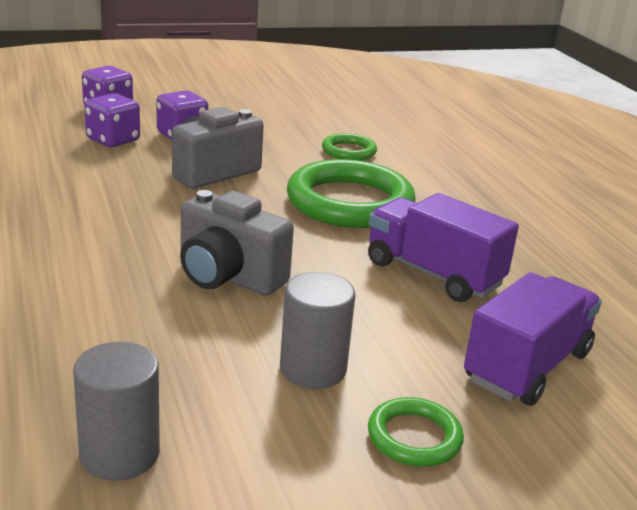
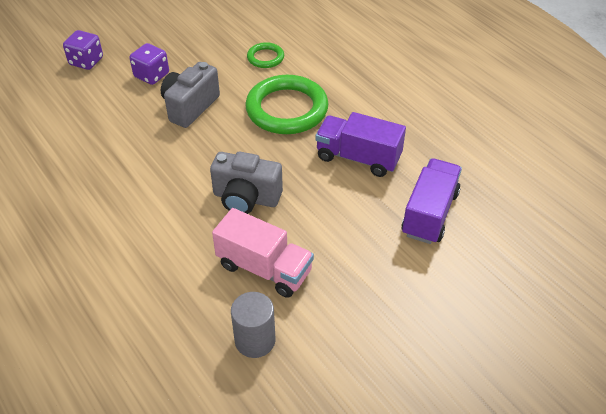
camera: 15 degrees left, 20 degrees up
purple dice [84,93,140,147] -> none
grey cylinder [280,272,355,389] -> none
green ring [368,397,464,467] -> none
none -> pink truck [212,208,314,298]

